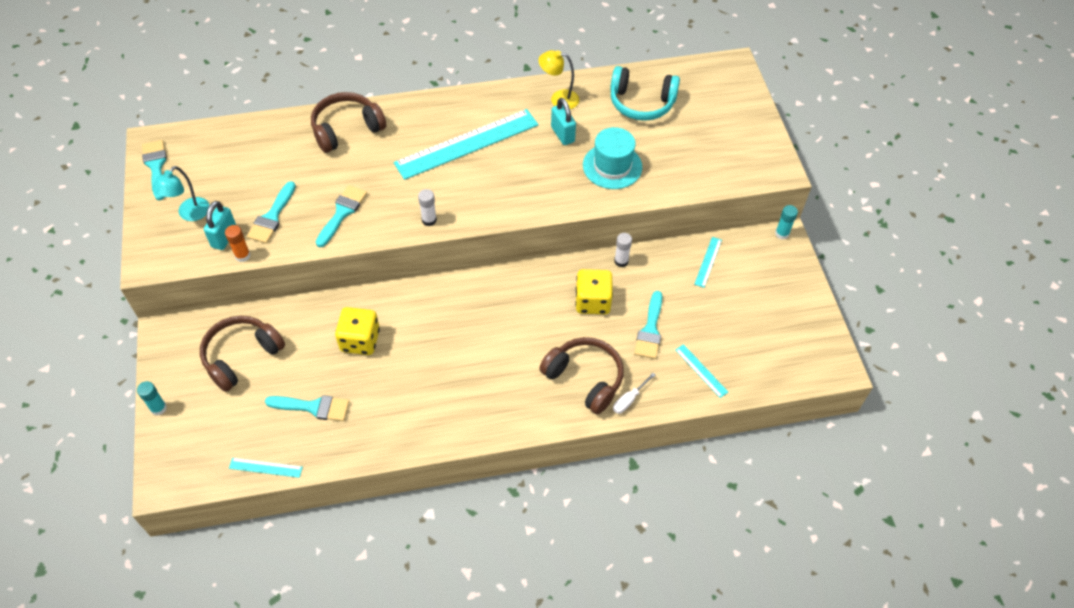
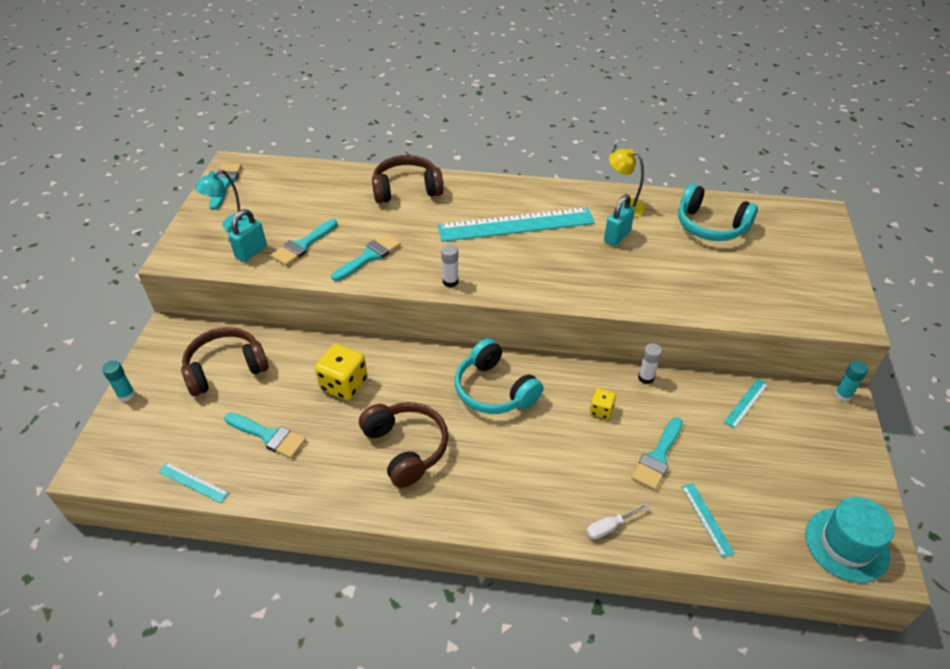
camera: 20 degrees right, 10 degrees down
orange glue stick [225,225,251,262] -> none
brown headphones [539,337,624,414] -> brown headphones moved to [359,402,449,488]
turquoise padlock [551,98,576,145] -> turquoise padlock turned 45 degrees clockwise [604,194,635,246]
yellow dice [575,269,613,314] -> yellow dice [590,388,616,419], size x0.54
turquoise hat [583,127,642,189] -> turquoise hat moved to [805,497,894,583]
none -> turquoise headphones [455,338,543,414]

